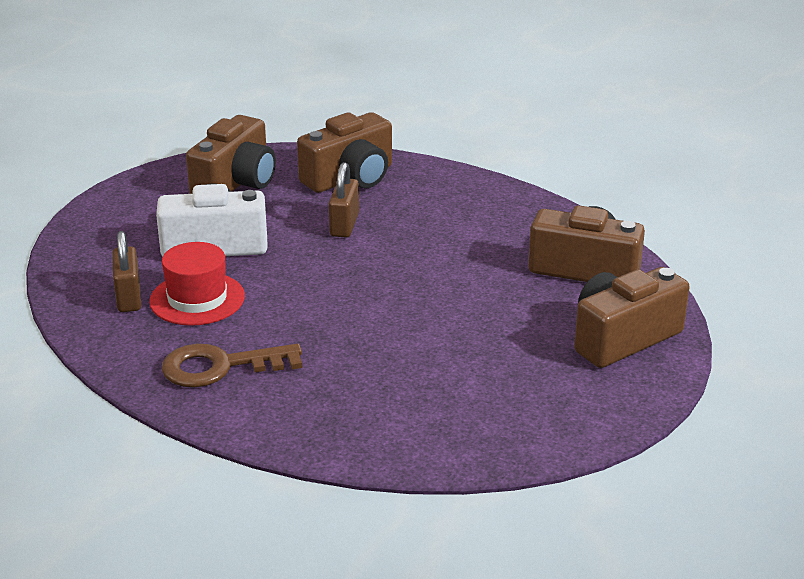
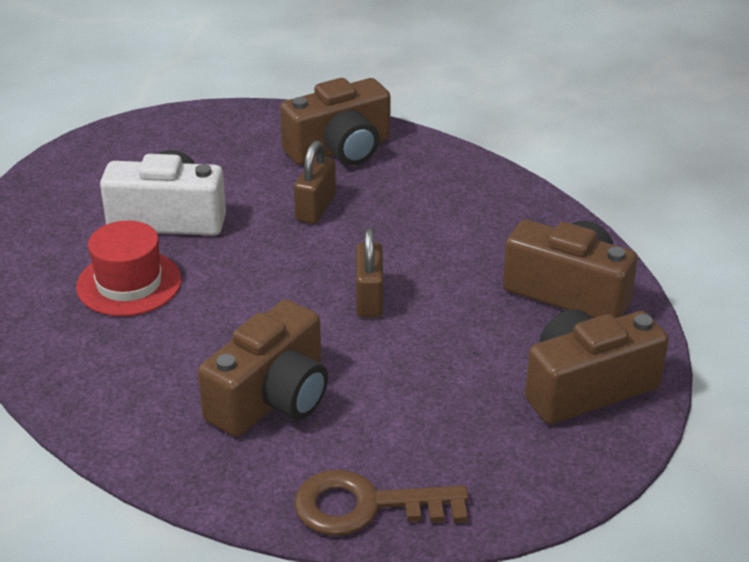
camera: 10 degrees right, 5 degrees up
brown padlock [112,231,141,312] -> brown padlock moved to [356,227,383,317]
brown key [162,344,302,387] -> brown key moved to [294,469,469,536]
brown camera [186,115,276,194] -> brown camera moved to [198,299,328,437]

